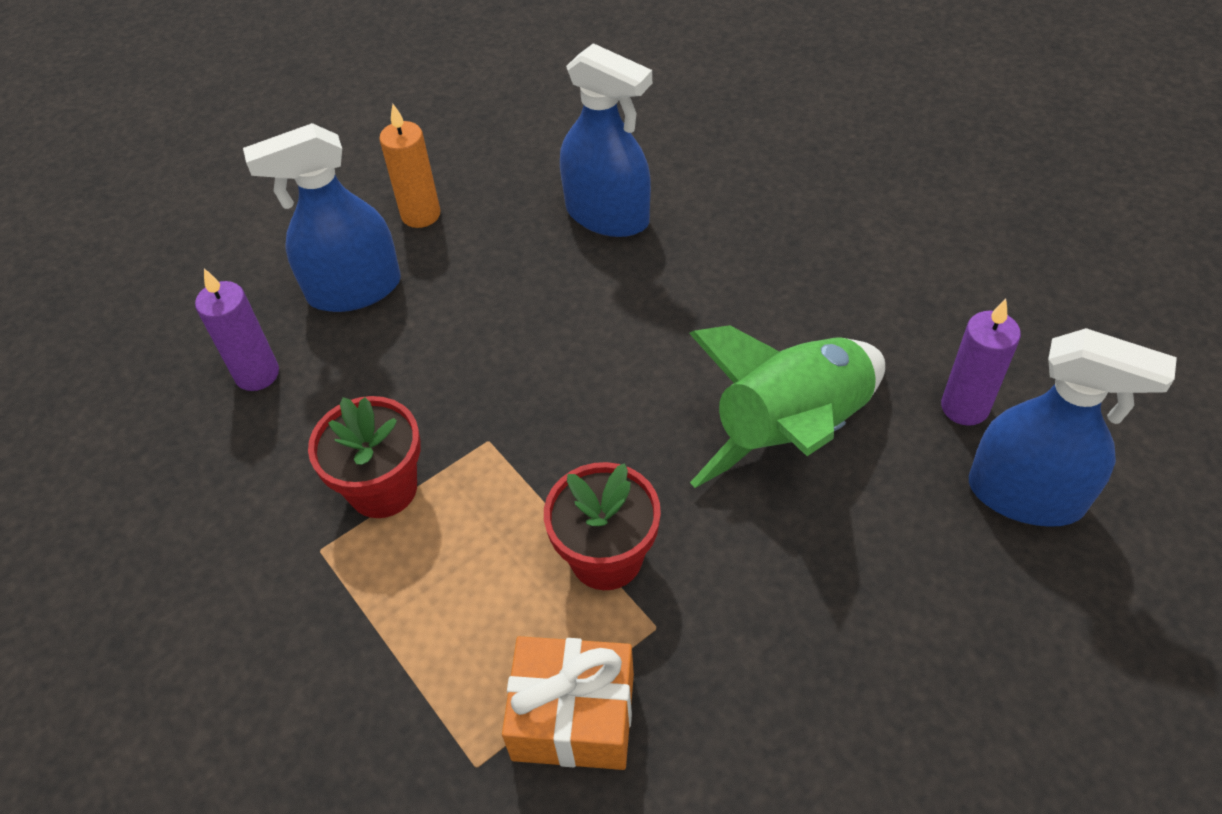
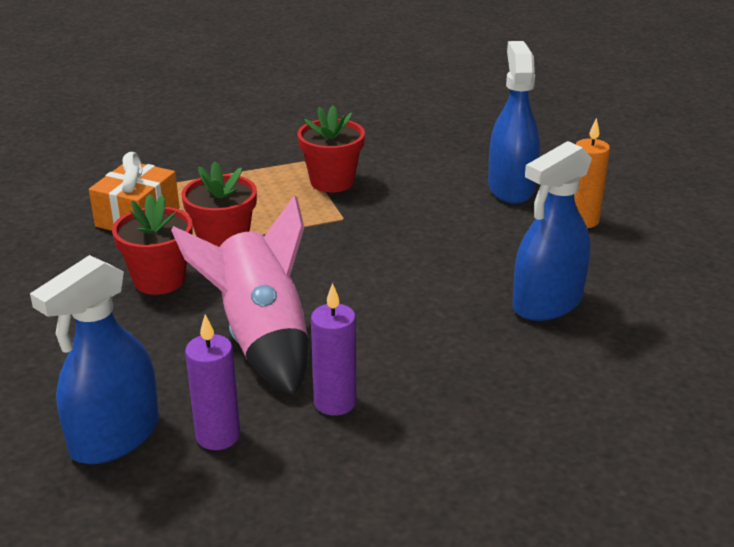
camera: 105 degrees right, 20 degrees down
purple candle [195,269,279,391] -> purple candle moved to [311,283,356,416]
green rocket [689,325,885,488] -> pink rocket [171,195,308,396]
none -> red flower pot [112,194,193,295]

